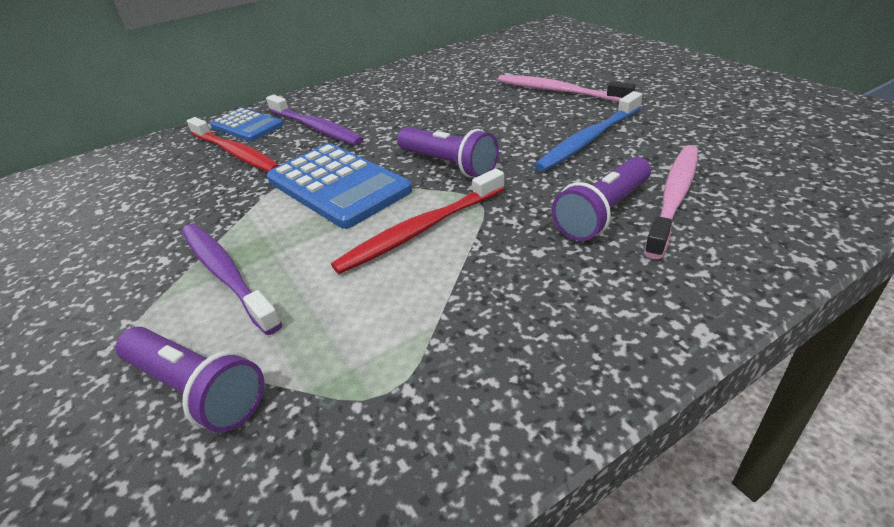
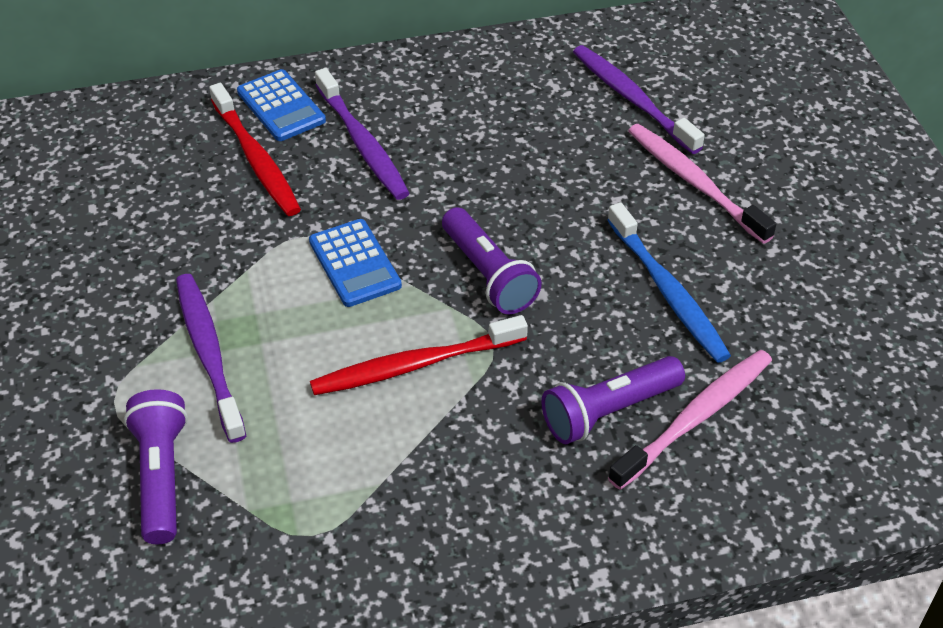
camera: 15 degrees right, 10 degrees up
purple flashlight [116,327,264,433] -> purple flashlight turned 150 degrees counterclockwise [124,389,188,544]
blue calculator [267,143,412,229] -> blue calculator [309,219,402,307], size x0.62
blue toothbrush [534,91,643,172] -> blue toothbrush turned 90 degrees counterclockwise [607,202,731,363]
none -> purple toothbrush [573,45,705,154]

